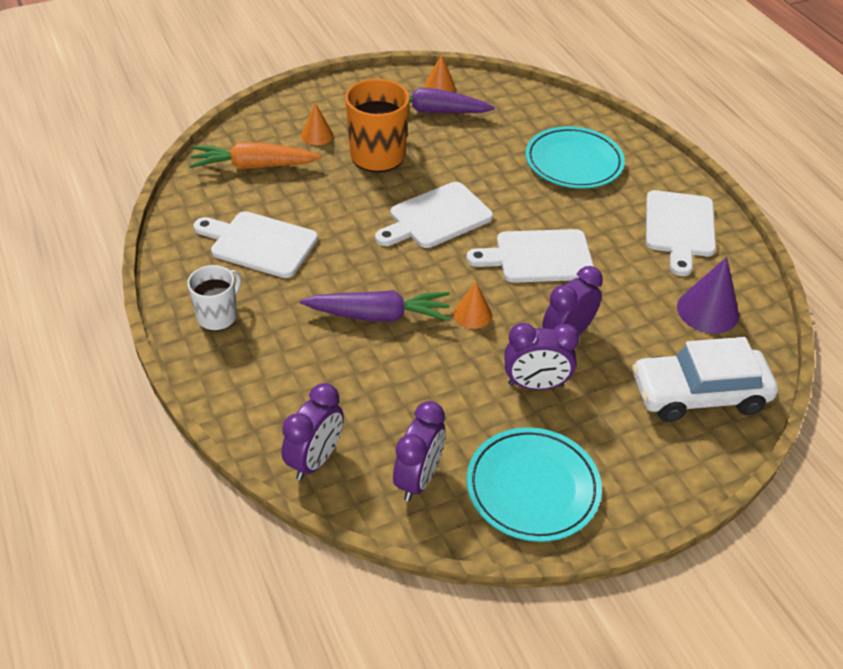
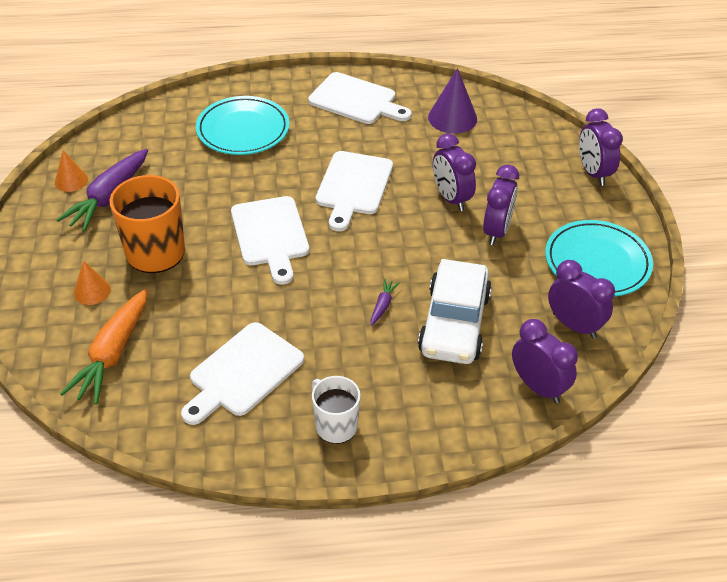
camera: 70 degrees left, 0 degrees up
purple carrot [300,290,450,322] -> purple carrot [371,279,400,326], size x0.45
orange cone [454,282,492,329] -> none
white car [632,337,778,422] -> white car moved to [418,259,492,364]
none -> purple clock [579,108,623,186]

